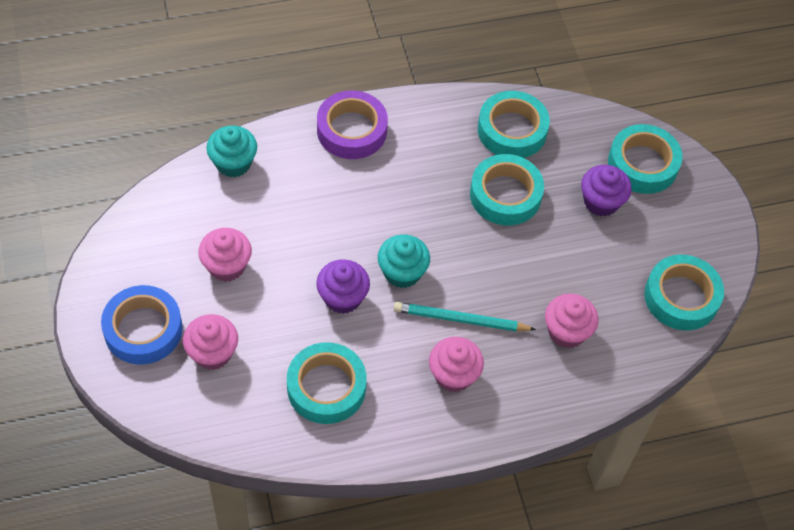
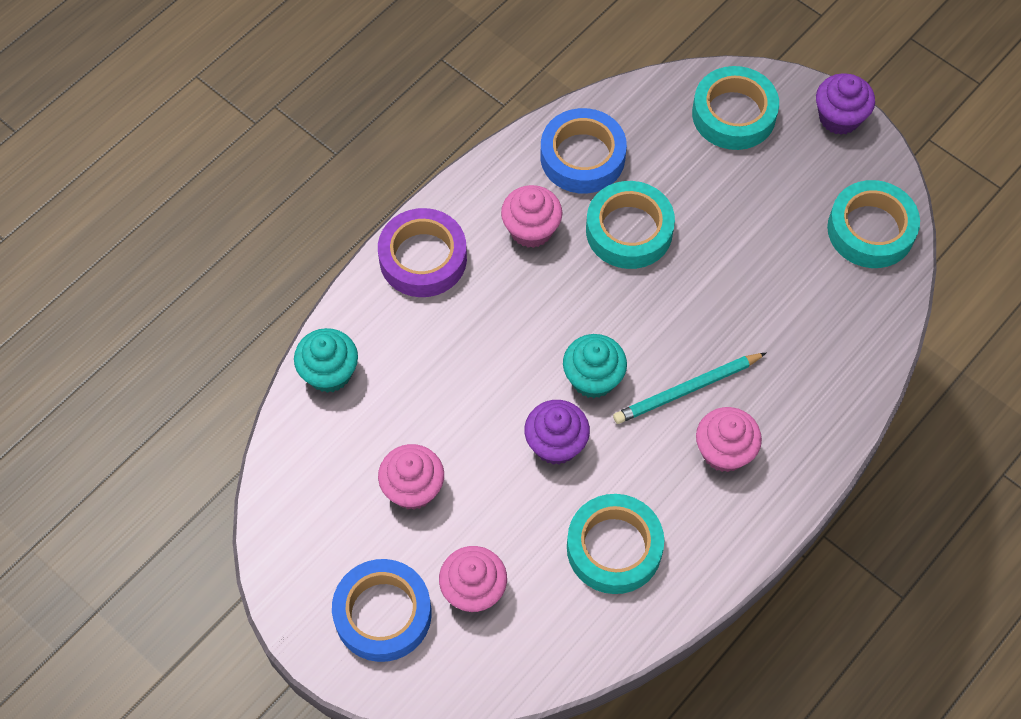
camera: 30 degrees left, 5 degrees up
turquoise tape [478,91,550,158] -> blue tape [540,108,627,193]
pink cupcake [545,294,598,348] -> pink cupcake moved to [501,185,563,248]
purple cupcake [581,165,632,217] -> purple cupcake moved to [816,73,875,135]

